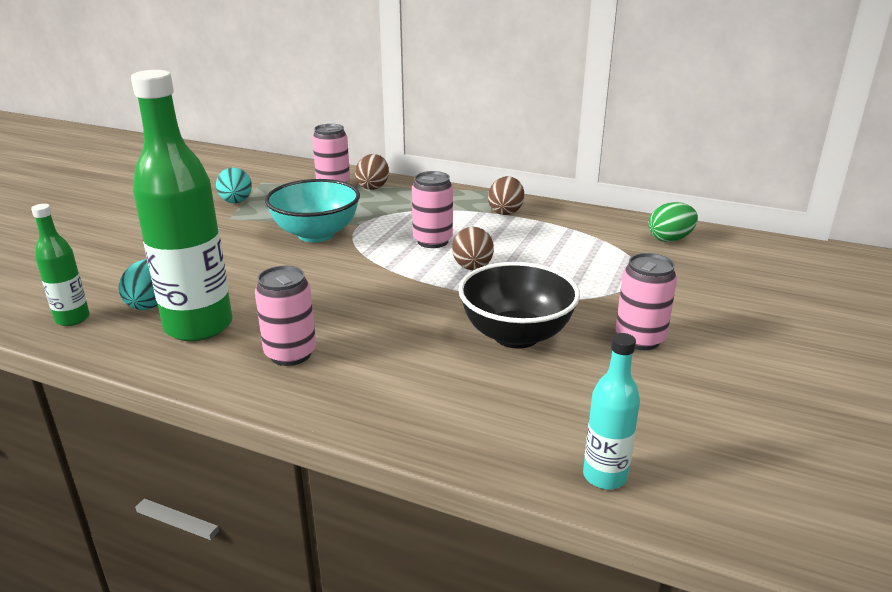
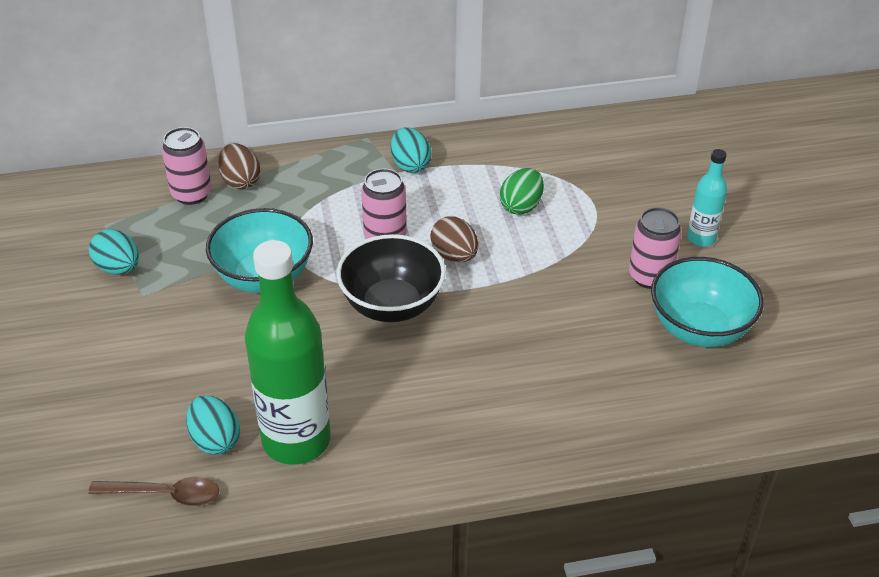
camera: 35 degrees left, 15 degrees up
green bottle [31,204,90,326] -> brown spoon [88,477,219,506]
pink can [255,266,316,366] -> none
black bowl [458,262,580,349] -> black bowl moved to [336,234,446,322]
brown egg [488,176,524,215] -> turquoise egg [391,127,431,173]
turquoise bottle [583,333,640,489] -> turquoise bottle moved to [687,149,727,247]
green egg [648,202,698,242] -> green egg moved to [500,168,544,215]
none -> turquoise bowl [651,257,764,347]

